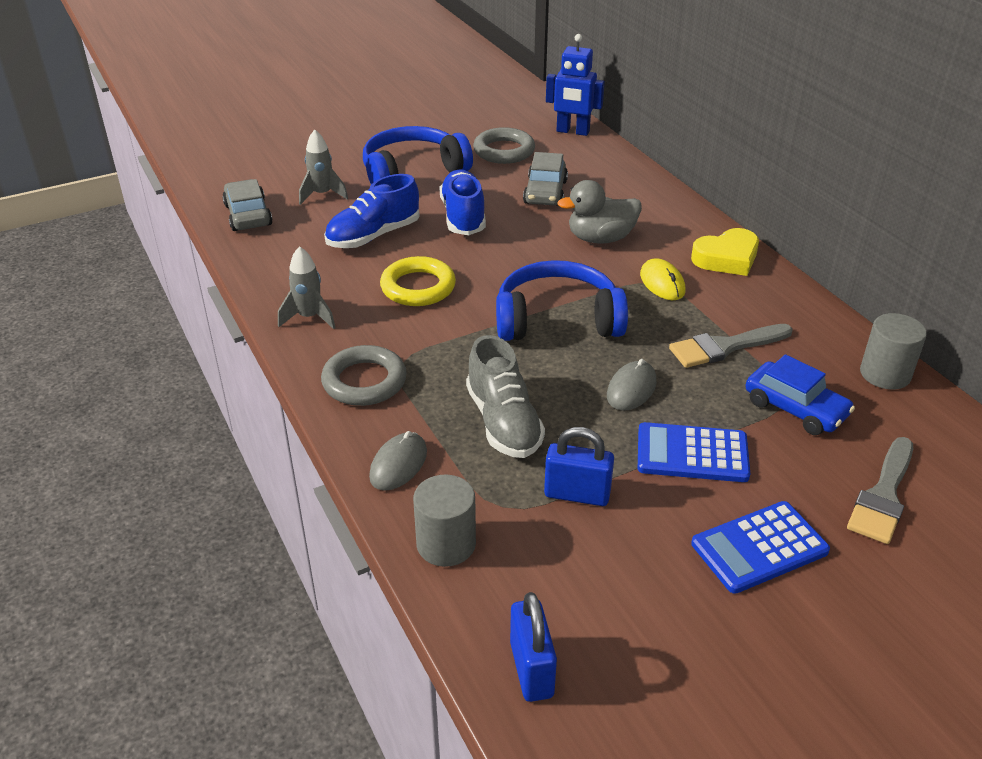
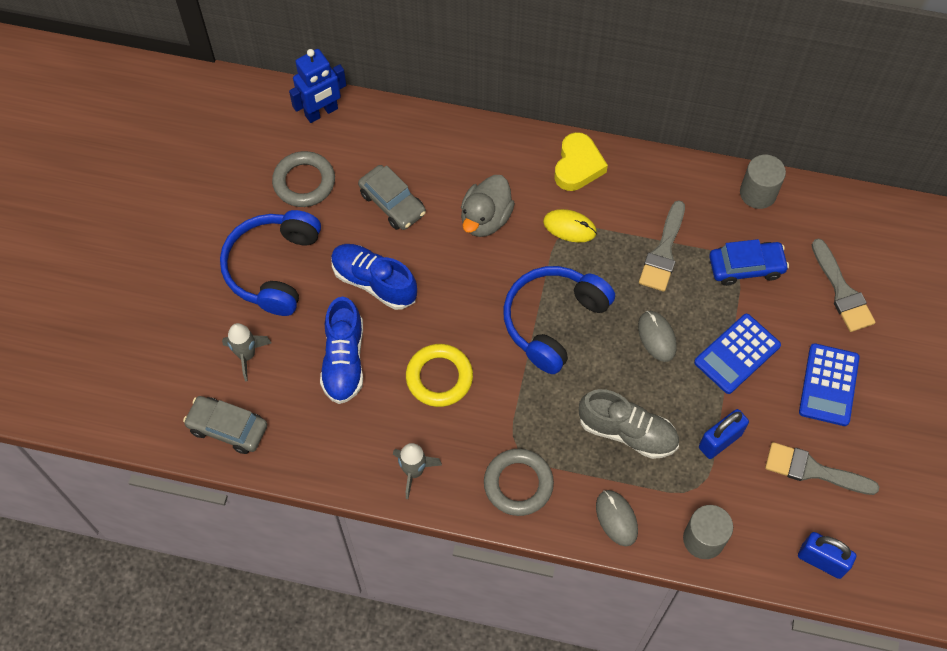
camera: 50 degrees left, 25 degrees up
none -> grey brush [765,442,879,495]

